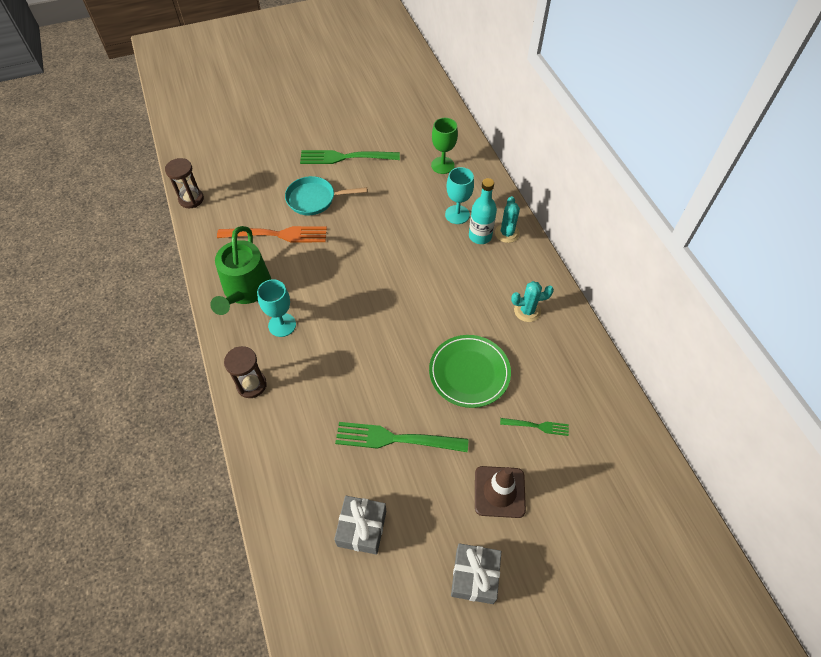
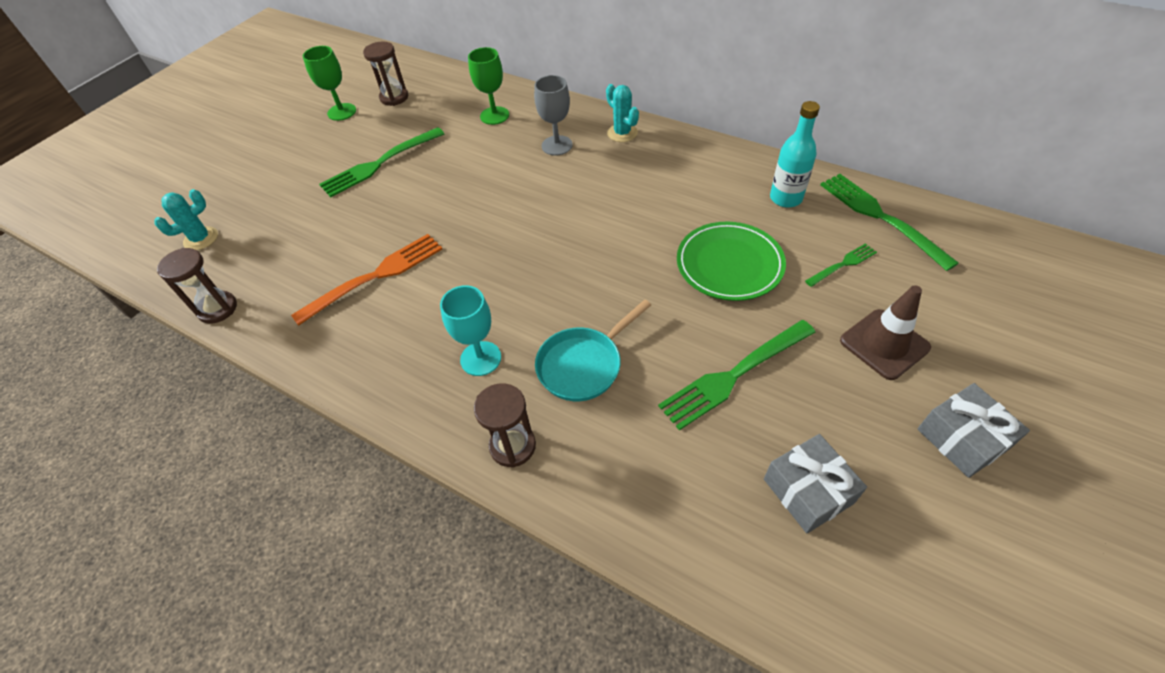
camera: 35 degrees left, 5 degrees down
green watering can [210,226,271,315] -> none
turquoise pan [285,176,368,215] -> turquoise pan moved to [535,300,651,401]
turquoise goblet [445,167,474,224] -> grey goblet [534,75,573,156]
turquoise bottle [469,178,497,244] -> turquoise bottle moved to [770,101,820,208]
turquoise cactus [511,281,554,322] -> turquoise cactus moved to [154,189,218,250]
none -> green goblet [303,46,356,121]
none -> brown hourglass [363,41,408,106]
none -> green fork [820,174,959,271]

